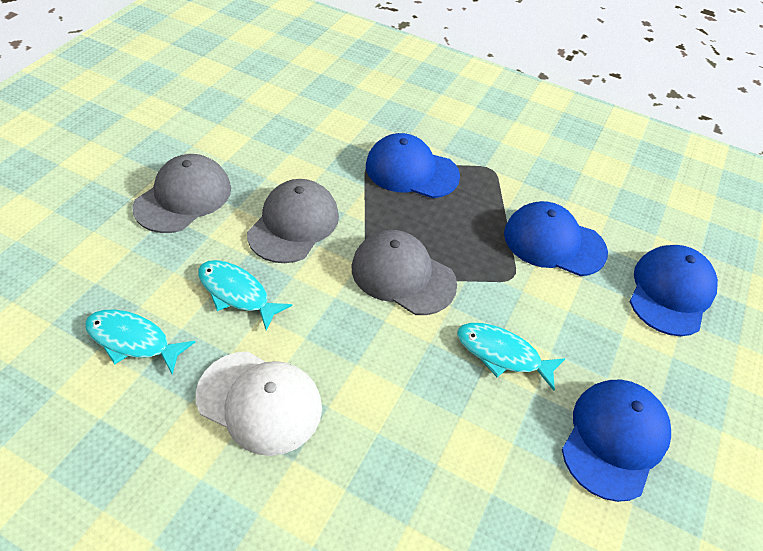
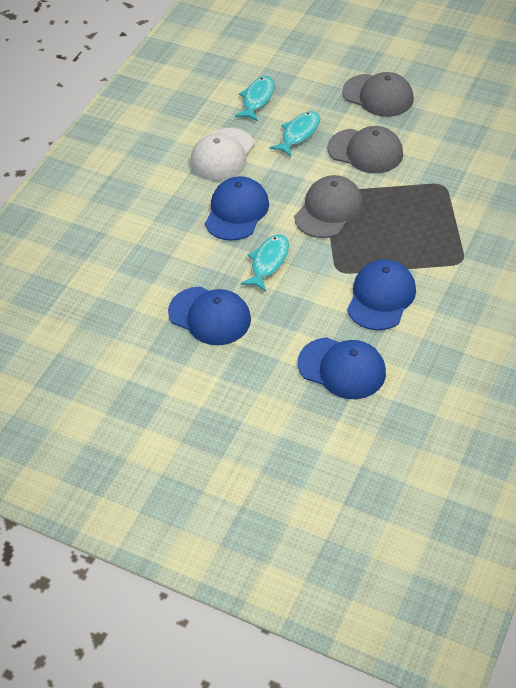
camera: 95 degrees right, 0 degrees up
blue cap [366,133,460,198] -> blue cap moved to [205,176,269,241]

